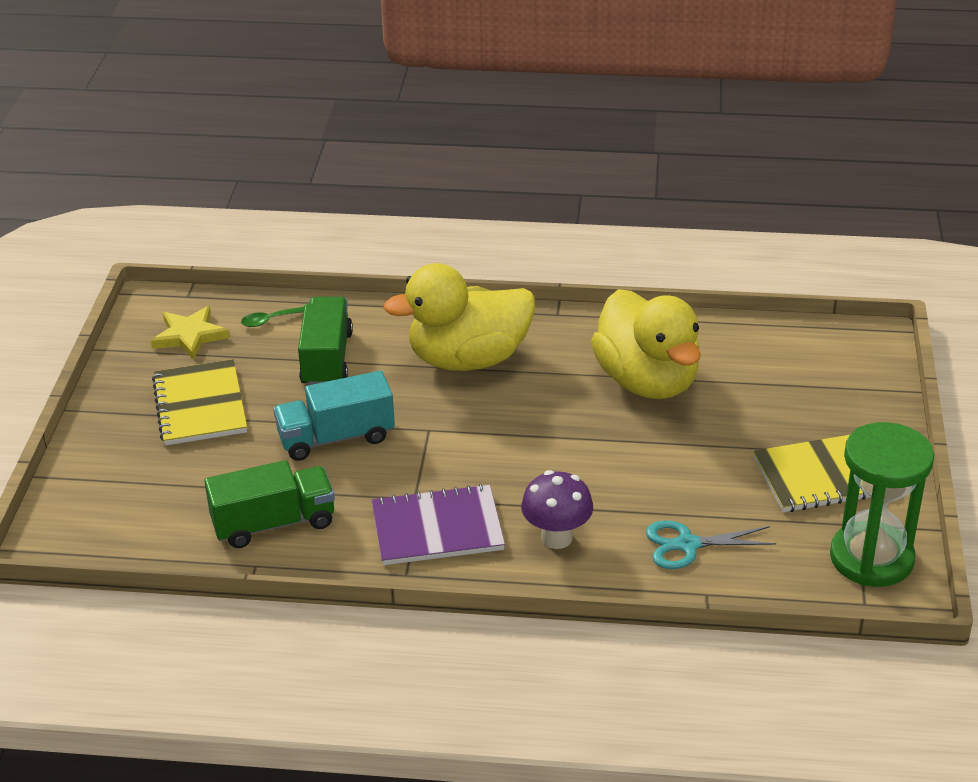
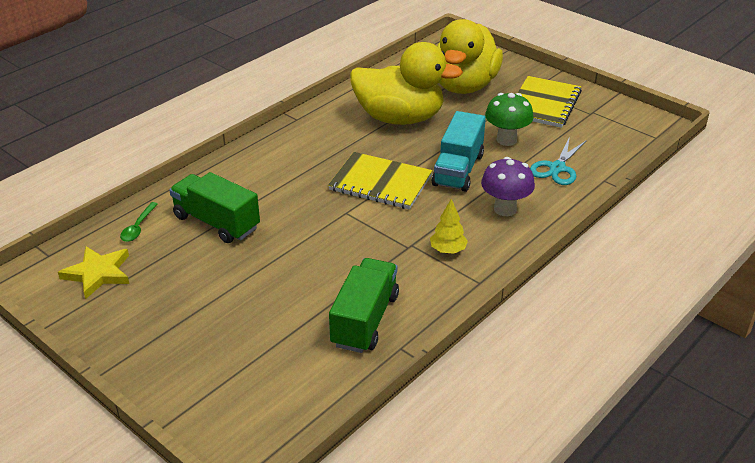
camera: 55 degrees left, 0 degrees up
yellow notebook [152,359,247,446] -> yellow notebook moved to [328,152,433,210]
turquoise truck [273,371,395,461] -> turquoise truck moved to [432,111,486,192]
purple notebook [372,484,505,565] -> yellow tree [430,199,468,254]
yellow duck [383,263,535,371] -> yellow duck moved to [437,19,503,94]
green hourglass [830,422,934,587] -> none
none -> green mushroom [485,93,534,146]

